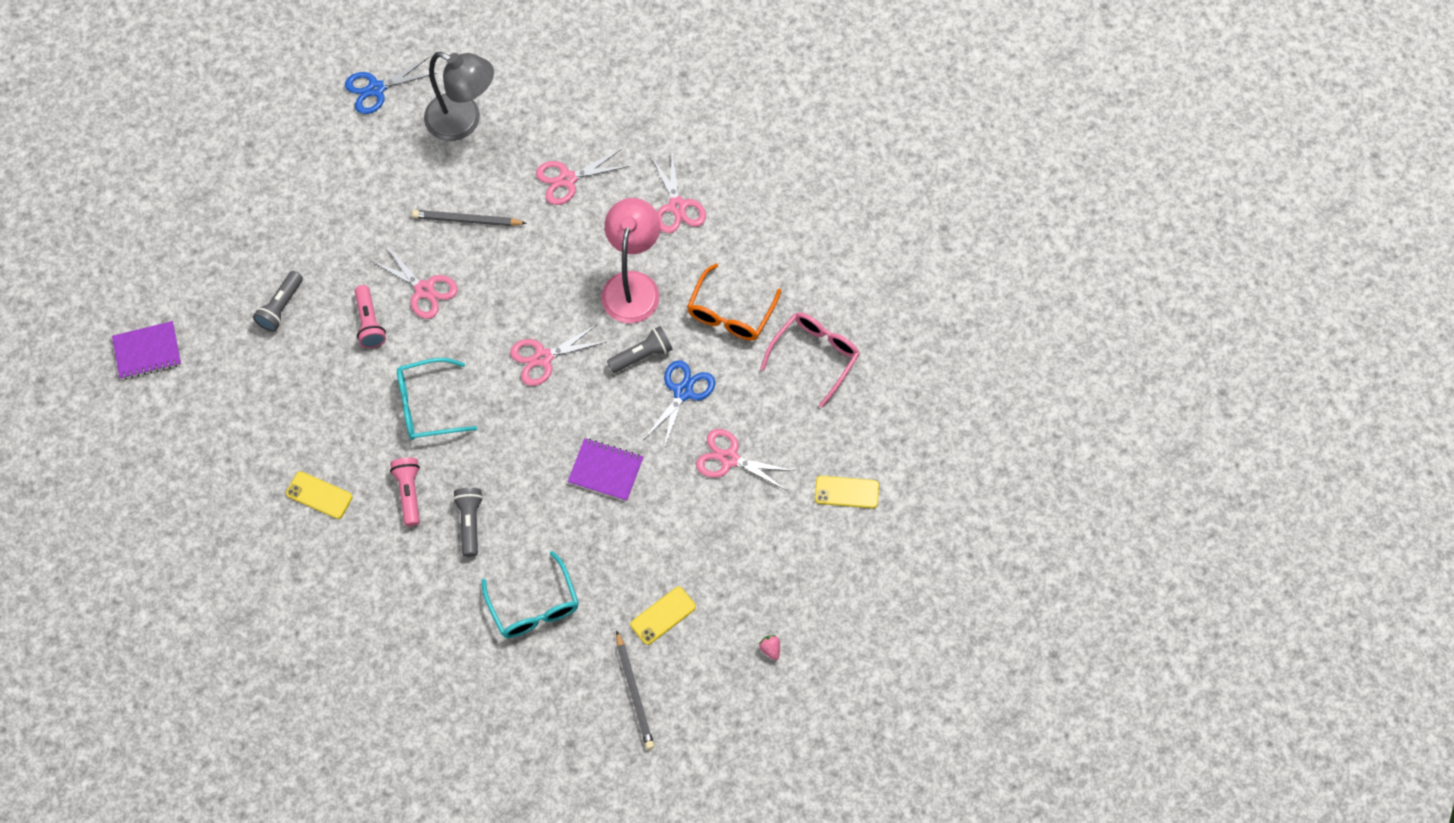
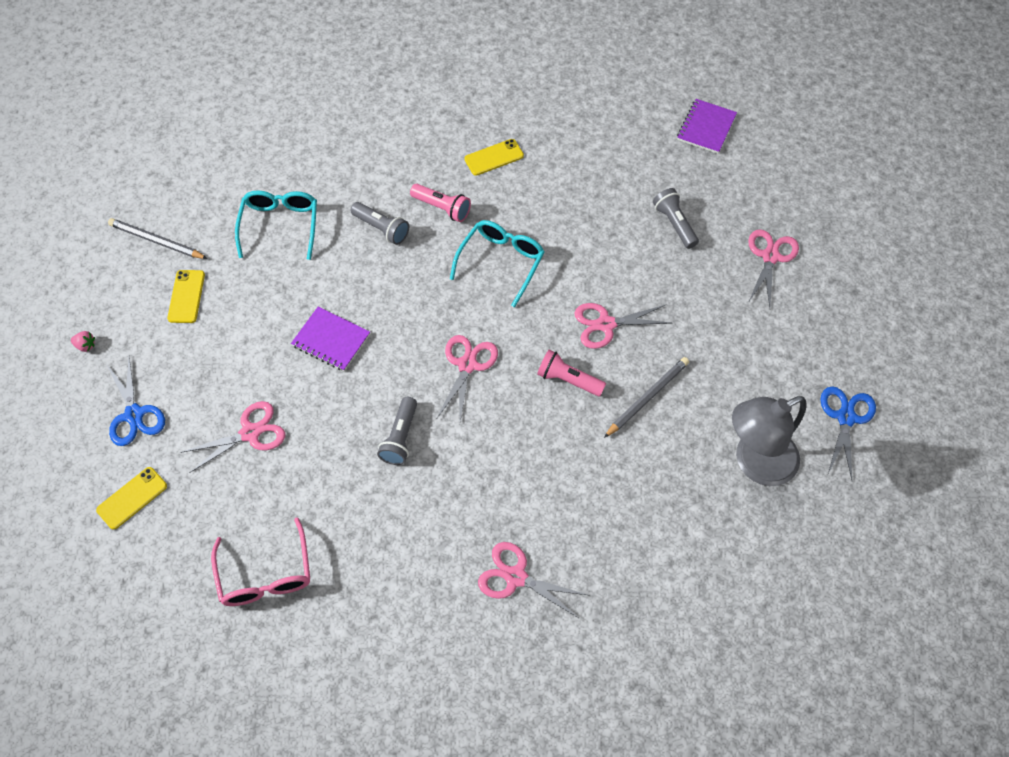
camera: 130 degrees right, 5 degrees down
pink flashlight [355,285,386,348] -> pink flashlight moved to [537,350,606,396]
turquoise glasses [482,551,579,638] -> turquoise glasses turned 75 degrees clockwise [235,190,317,260]
pink scissors [536,149,630,205] -> pink scissors moved to [748,229,799,308]
purple notebook [568,438,643,501] -> purple notebook turned 60 degrees clockwise [291,307,370,371]
pink lamp [601,198,660,323] -> none
blue scissors [643,361,715,448] -> blue scissors moved to [107,357,165,446]
orange glasses [687,263,781,341] -> none

